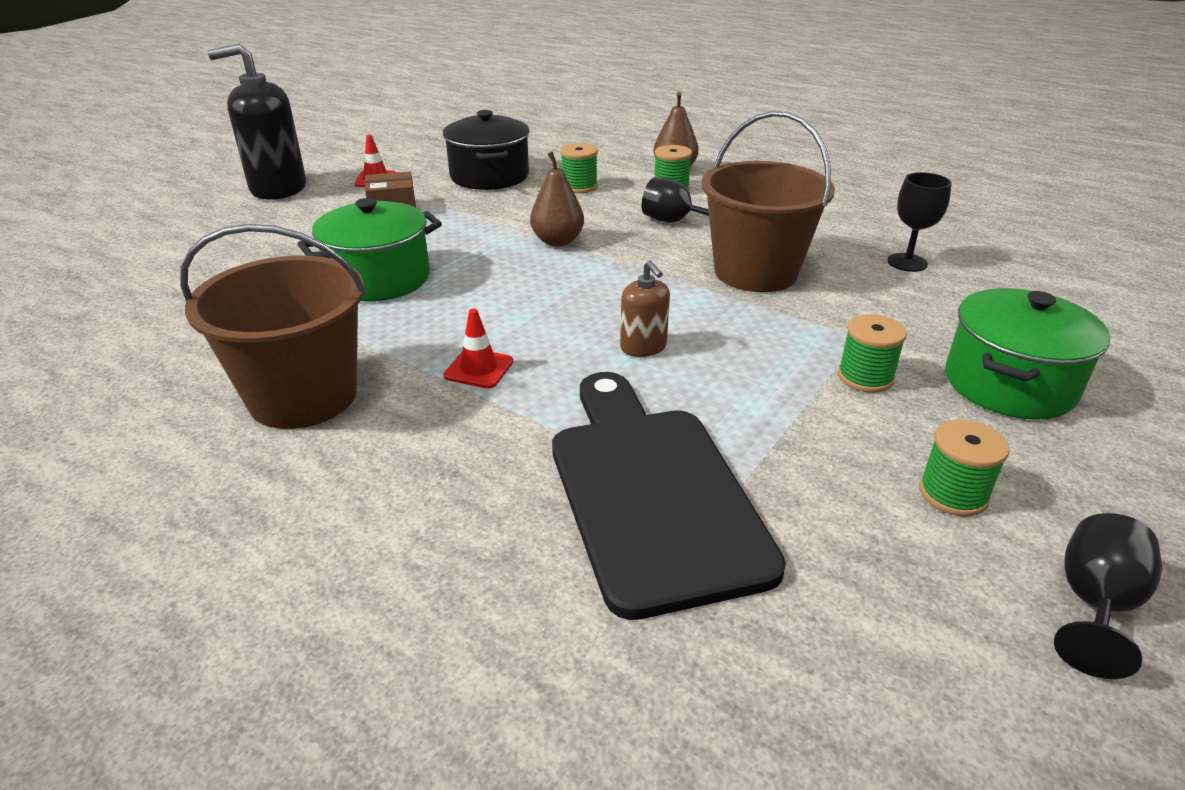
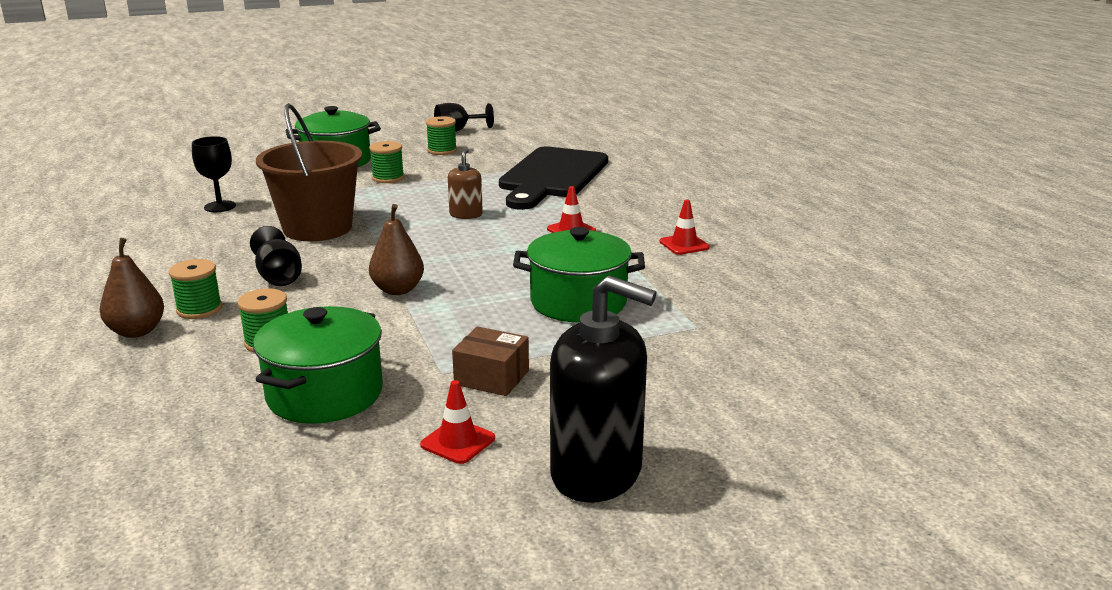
camera: 145 degrees left, 10 degrees down
brown bucket [180,224,367,429] -> red traffic cone [660,199,710,255]
black pot [443,110,530,190] -> green pot [253,306,383,424]

